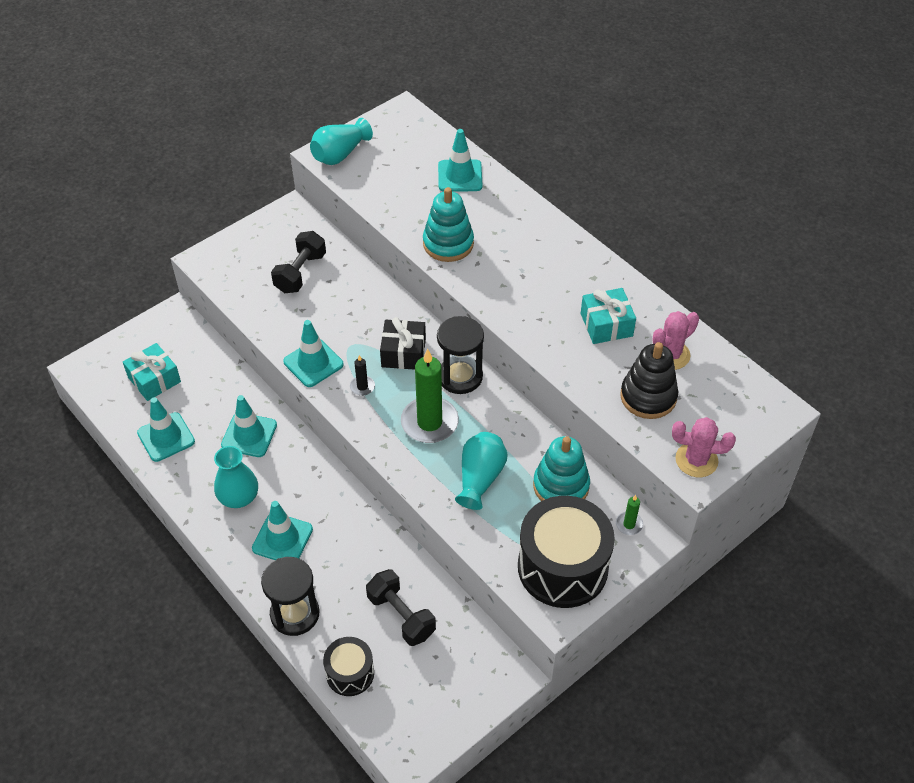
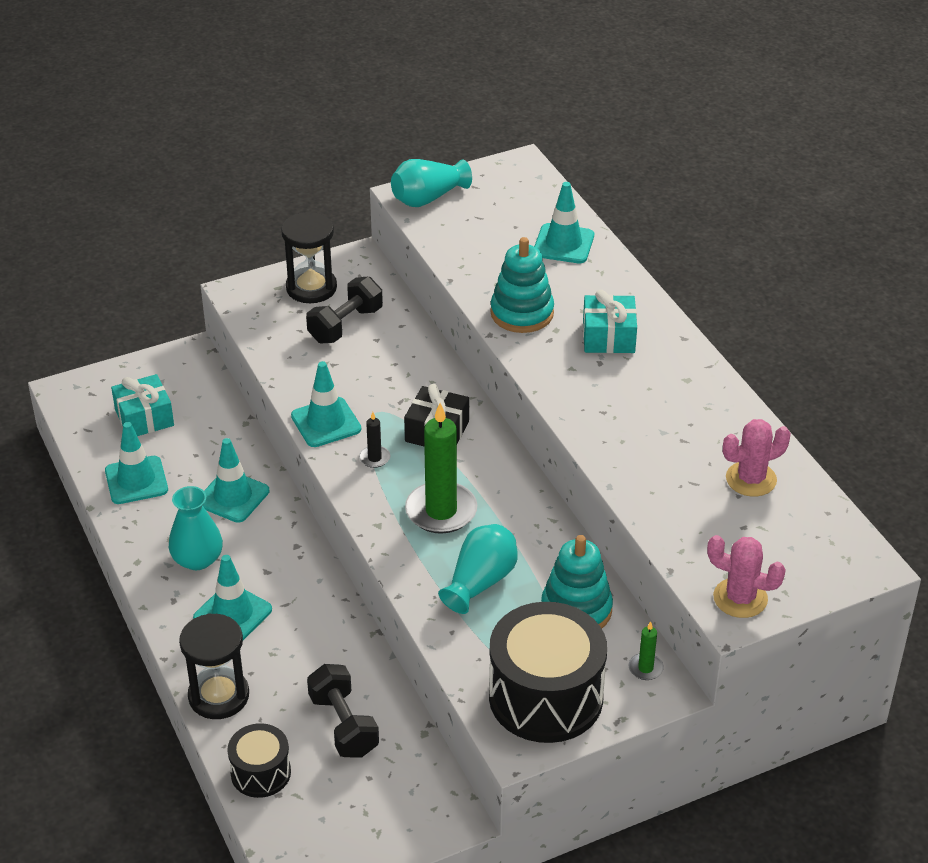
camera: 15 degrees right, 10 degrees down
black hourglass [437,316,484,394] -> black hourglass moved to [281,212,337,303]
turquoise gift [581,288,636,344] -> turquoise gift moved to [583,290,637,353]
black stacking toy [620,342,678,419] -> none

